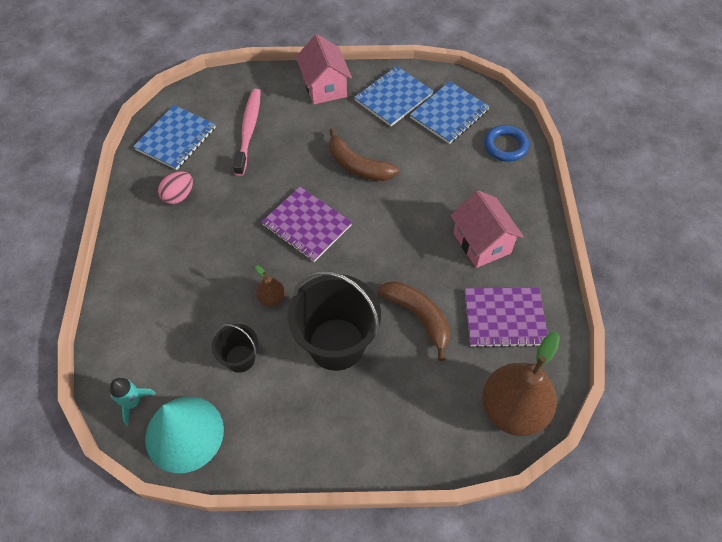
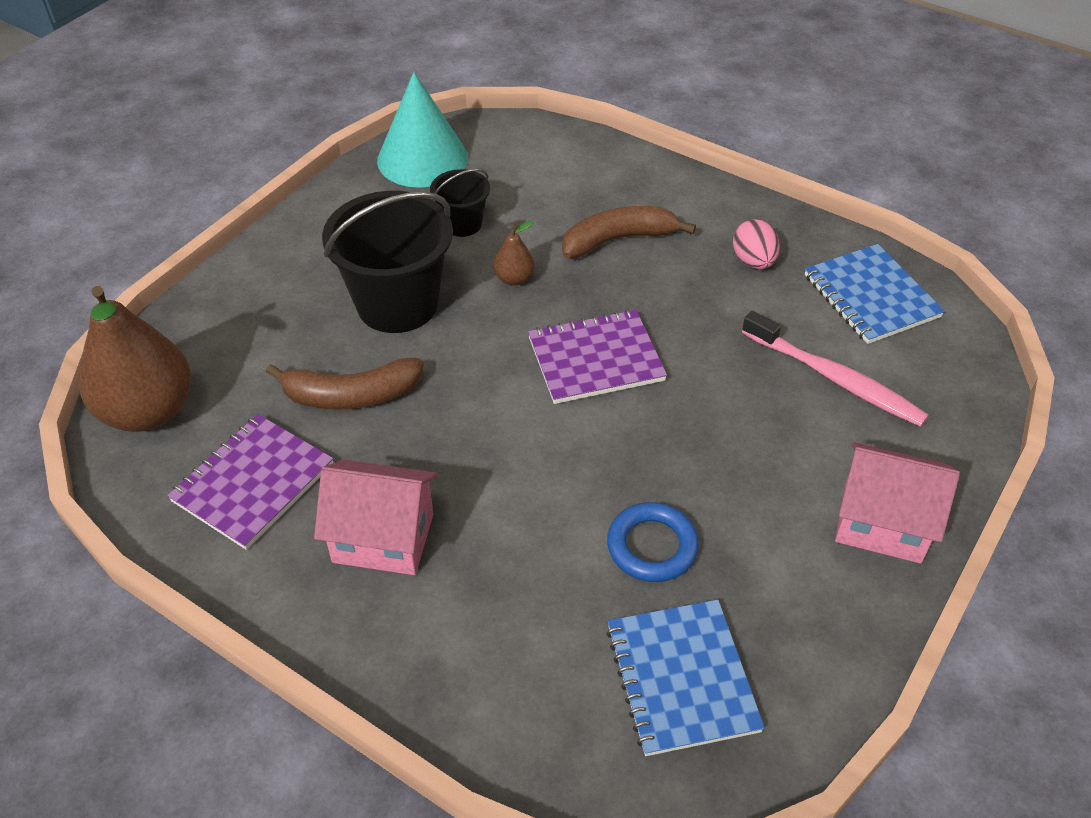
camera: 125 degrees right, 10 degrees down
turquoise rocket [110,378,156,426] -> none
brown banana [329,128,399,181] -> brown banana moved to [562,206,696,259]
blue notebook [354,66,434,126] -> none
blue ring [484,125,529,162] -> blue ring moved to [607,502,699,582]

